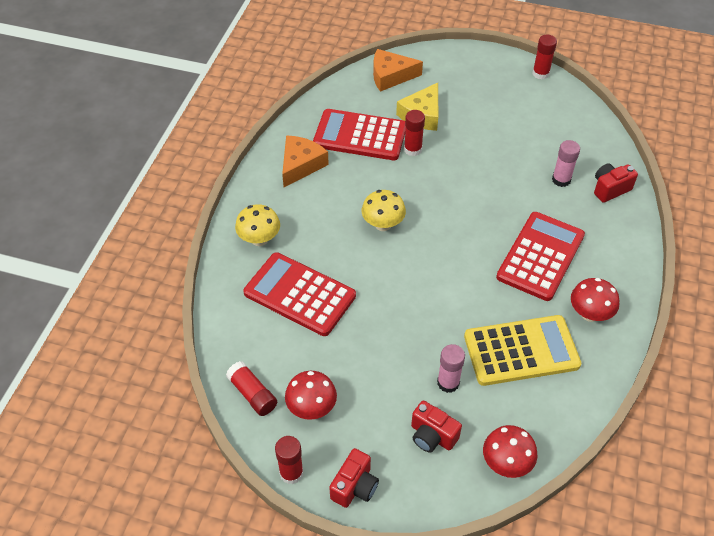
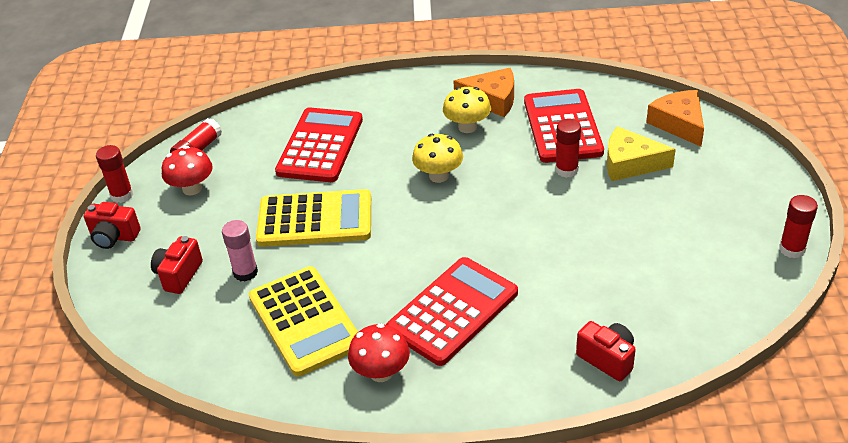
camera: 75 degrees right, 10 degrees down
yellow mushroom [235,204,280,246] -> yellow mushroom moved to [443,87,491,133]
red mushroom [483,425,537,478] -> none
red calculator [496,212,585,301] -> red calculator turned 60 degrees counterclockwise [386,257,518,366]
pink glue stick [552,140,580,187] -> none
none -> yellow calculator [256,189,371,247]

